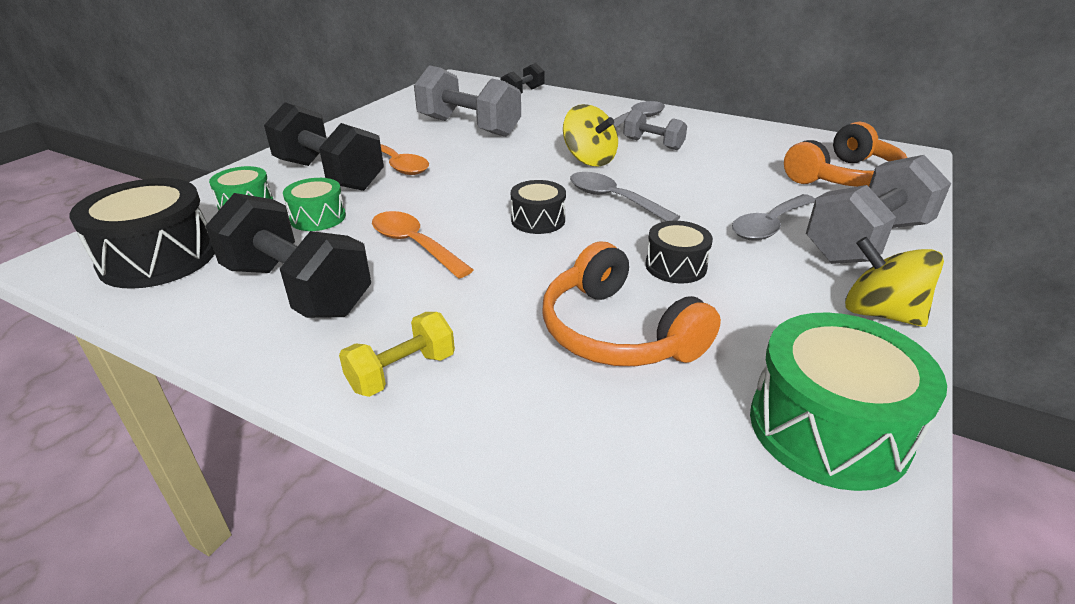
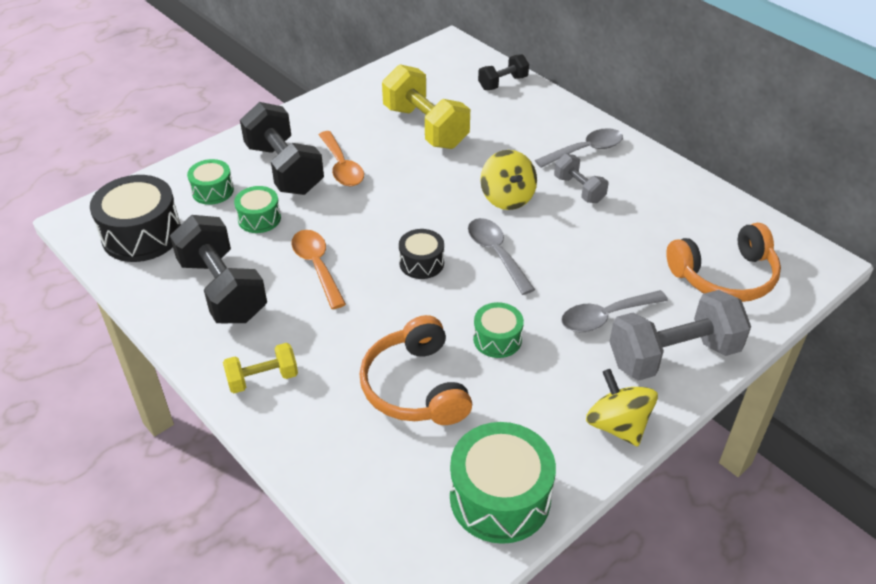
camera: 20 degrees right, 10 degrees up
grey dumbbell [414,65,521,137] -> yellow dumbbell [382,64,470,149]
black drum [645,221,713,283] -> green drum [473,302,524,358]

